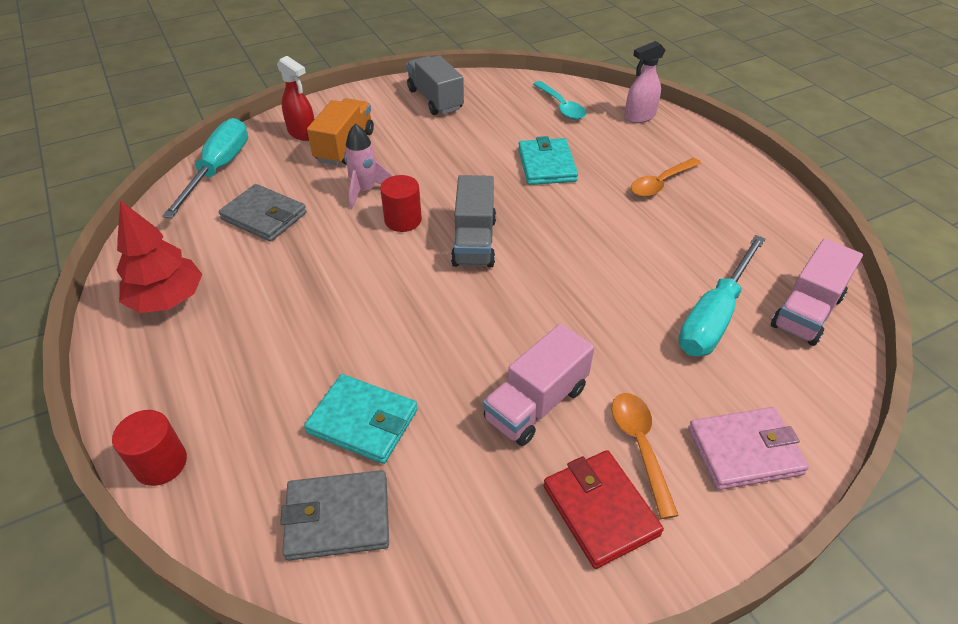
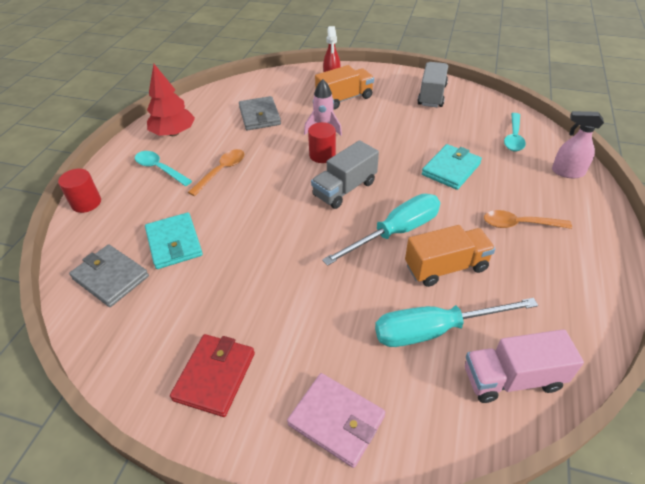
camera: 45 degrees right, 0 degrees up
turquoise screwdriver [162,118,248,218] -> turquoise screwdriver moved to [322,194,440,266]
pink truck [483,324,594,446] -> none
orange spoon [612,393,679,519] -> orange spoon moved to [188,149,244,196]
none -> turquoise spoon [135,151,192,186]
none -> orange truck [405,225,495,287]

